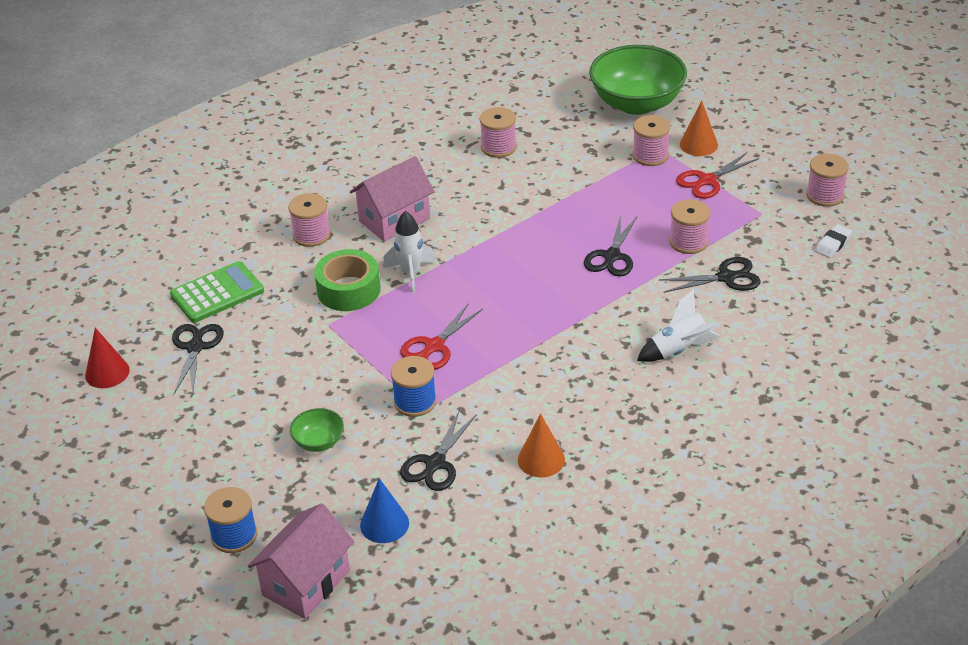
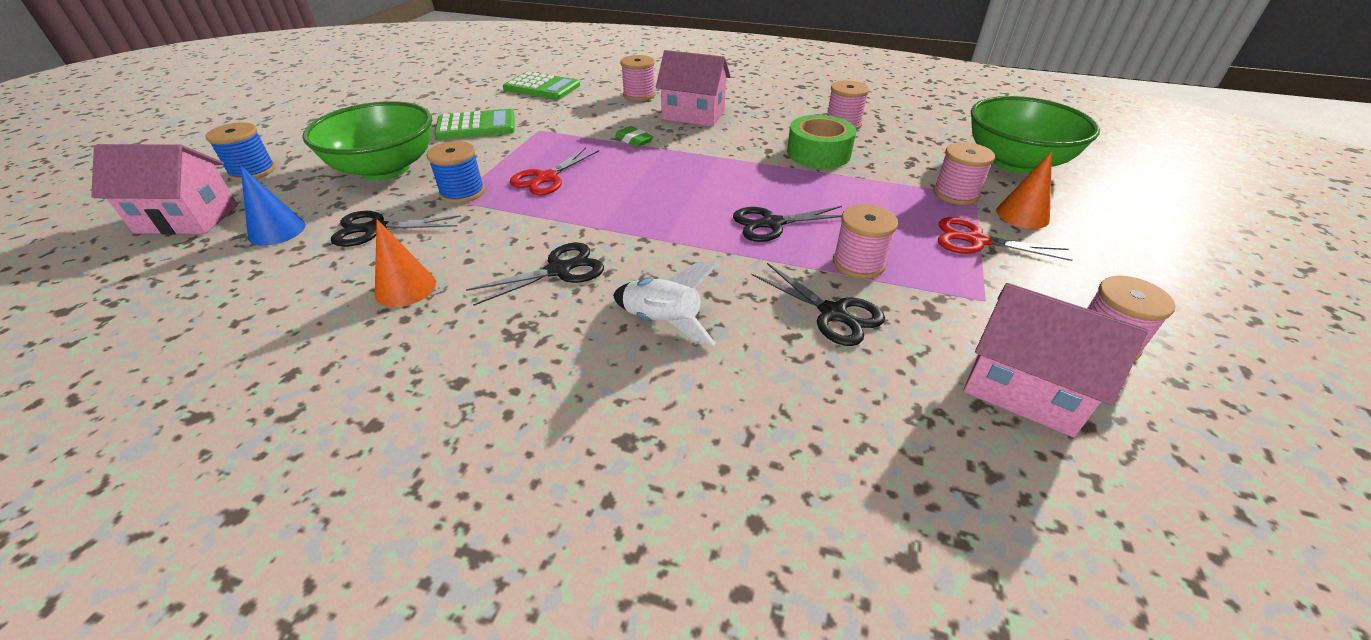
camera: 55 degrees right, 0 degrees up
red cone [85,328,130,388] -> none
black scissors [172,324,224,395] -> black scissors moved to [466,243,604,306]
green bowl [290,408,344,452] -> green bowl [302,101,432,180], size x2.26
green tape [314,249,381,311] -> green tape moved to [787,115,856,168]
white rocket [383,211,436,294] -> green eraser [615,126,653,147]
red scissors [400,303,483,370] -> red scissors turned 60 degrees counterclockwise [510,147,599,195]
white eraser [815,224,852,258] -> pink house [963,283,1148,437]
none -> green calculator [434,109,515,140]

